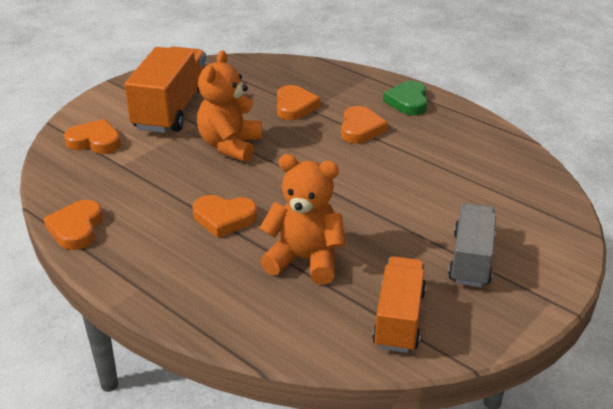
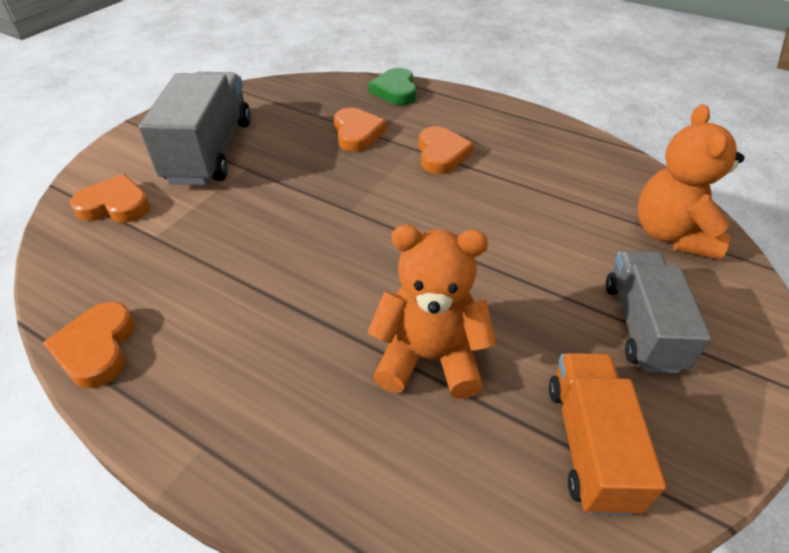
camera: 10 degrees left, 10 degrees up
orange truck [124,47,206,133] -> grey truck [139,72,251,185]
orange heart [193,195,257,238] -> none
orange teddy bear [197,50,262,162] -> orange teddy bear moved to [638,104,744,260]
green heart [383,81,428,116] -> green heart moved to [369,68,417,105]

